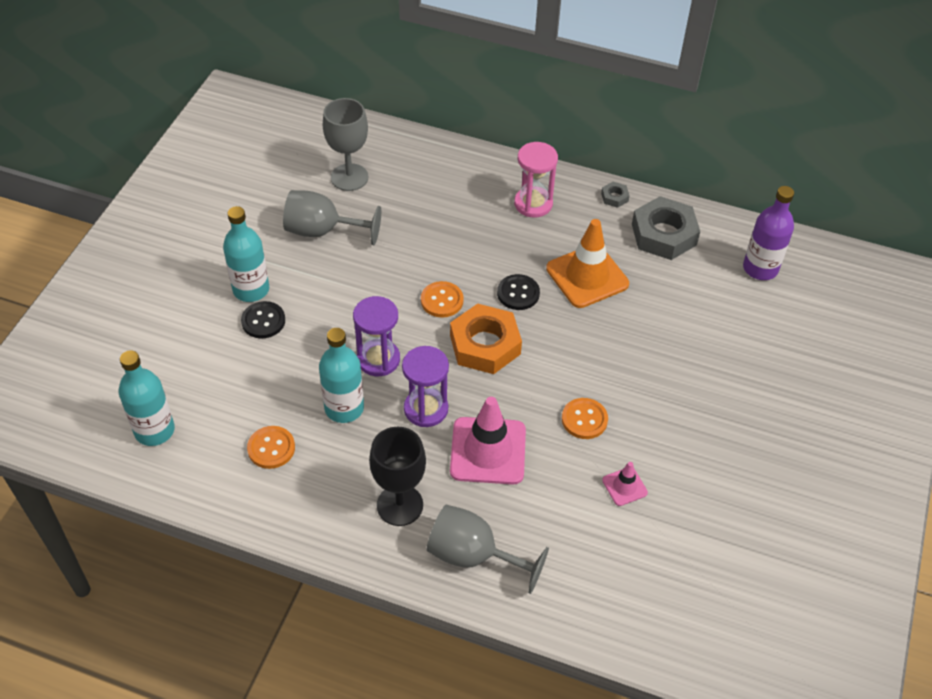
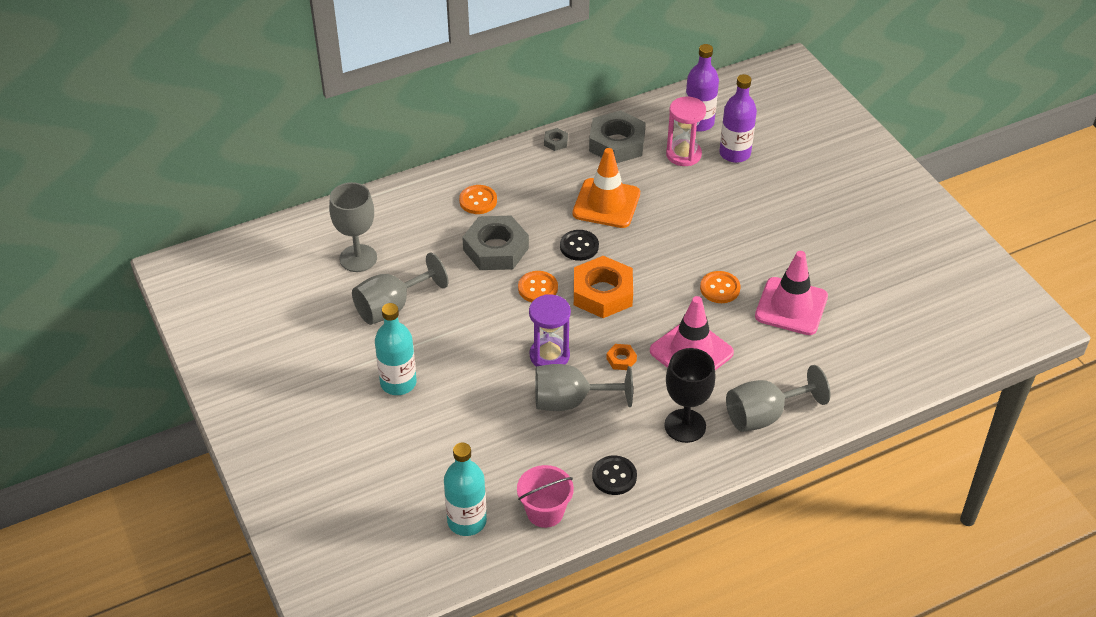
camera: 45 degrees left, 5 degrees down
black button [241,301,285,338] -> black button moved to [592,456,637,495]
orange button [247,426,295,469] -> orange button moved to [459,185,497,214]
turquoise bottle [319,328,364,423] -> grey goblet [535,364,633,411]
purple hourglass [402,346,449,427] -> orange nut [606,344,637,370]
pink hourglass [514,142,558,218] -> pink hourglass moved to [666,97,706,166]
pink traffic cone [602,462,648,506] -> pink traffic cone [755,251,828,335], size x2.07
none -> grey nut [462,215,529,270]
none -> pink bucket [517,465,574,528]
none -> purple bottle [719,74,757,163]

